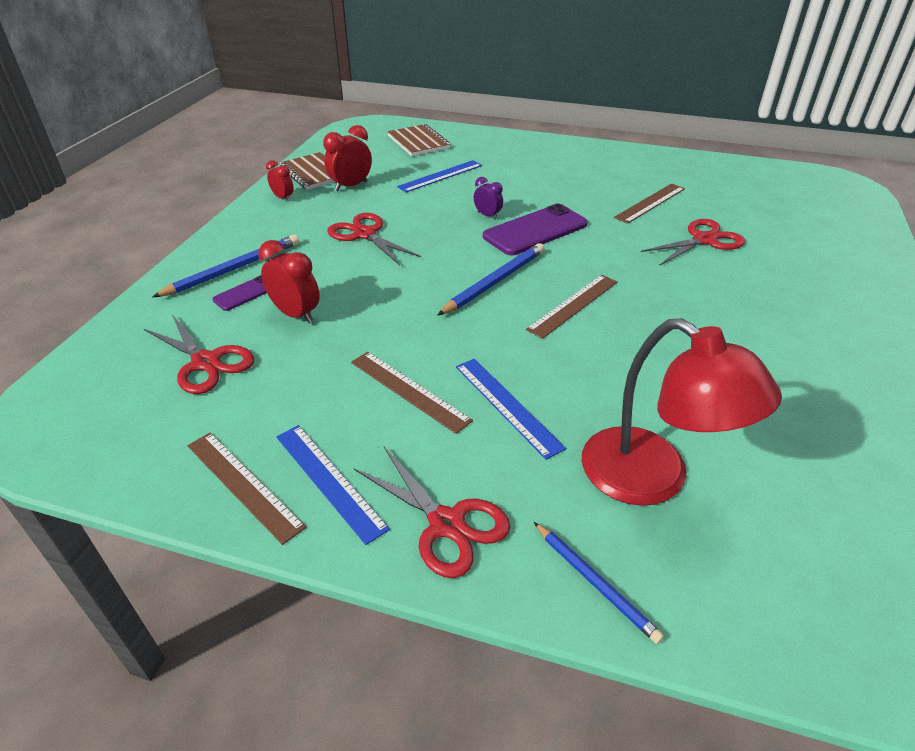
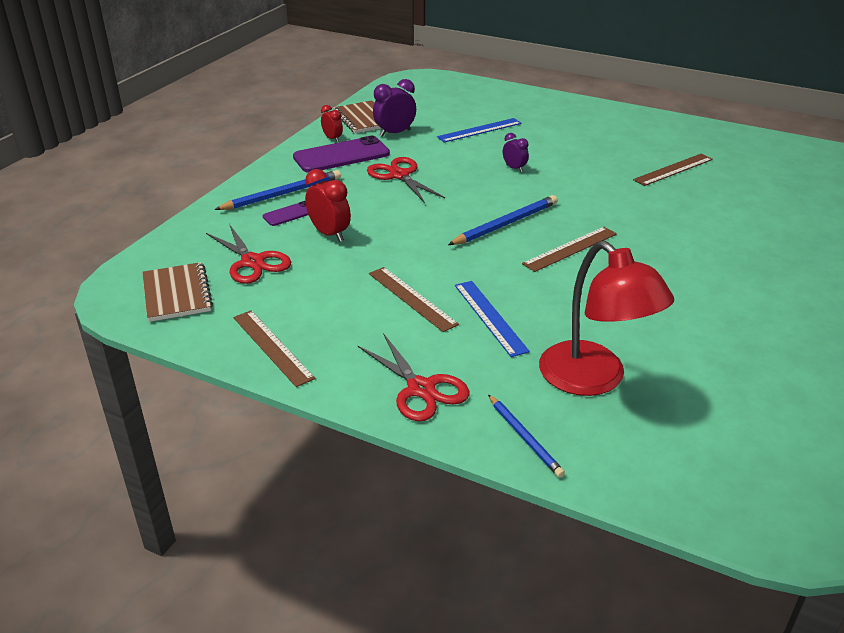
camera: 10 degrees right, 5 degrees down
blue ruler [276,425,390,545] -> none
red clock [323,125,372,191] -> purple clock [373,79,416,137]
brown notebook [387,124,451,156] -> brown notebook moved to [142,262,213,322]
purple phone [483,204,588,255] -> purple phone moved to [293,136,390,173]
red scissors [641,219,745,266] -> none

